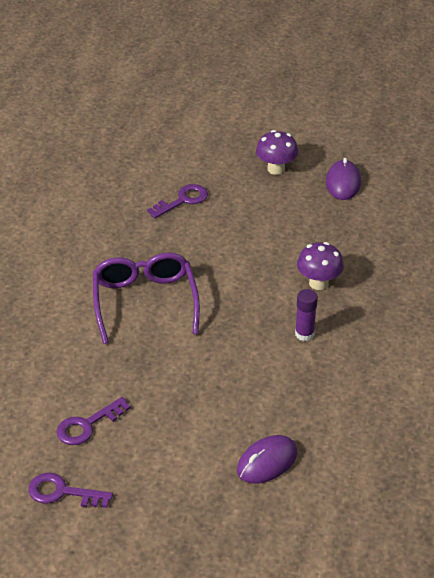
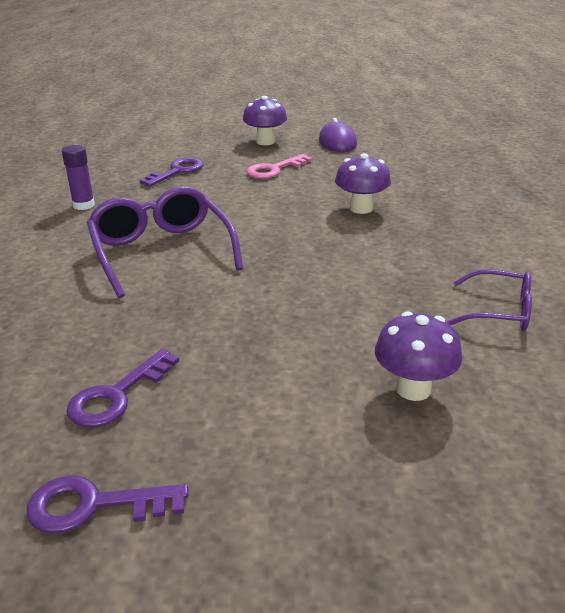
camera: 15 degrees left, 10 degrees down
purple mouse [237,435,297,483] -> purple mushroom [375,311,462,401]
purple glue stick [295,289,318,341] -> purple glue stick moved to [62,145,95,210]
none -> pink key [246,154,312,179]
none -> purple glasses [447,269,532,331]

